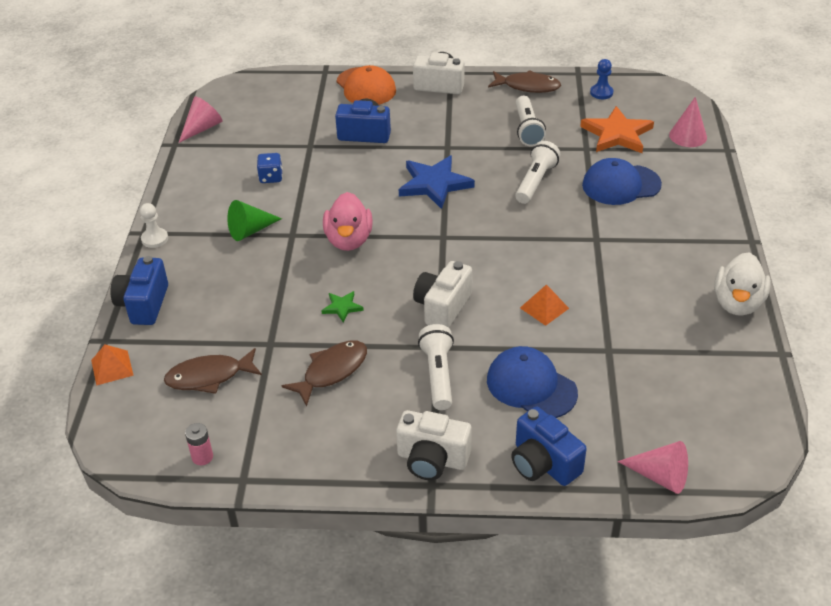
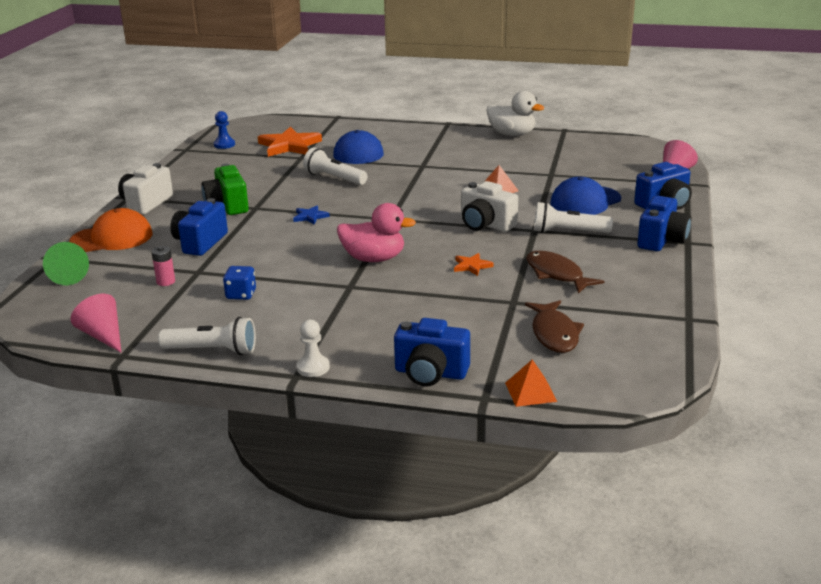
camera: 80 degrees left, 15 degrees down
pink battery [185,423,213,465] -> pink battery moved to [151,246,175,286]
green cone [227,200,282,241] -> green cone moved to [43,242,89,285]
green star [321,291,364,323] -> orange star [454,253,494,276]
white camera [396,410,472,480] -> blue camera [637,196,691,251]
blue star [399,156,475,209] -> blue star [293,205,330,225], size x0.48
brown fish [488,70,561,93] -> none
white flashlight [516,96,546,146] -> white flashlight moved to [158,317,256,355]
pink cone [669,97,707,147] -> none
none -> green camera [201,164,249,215]

